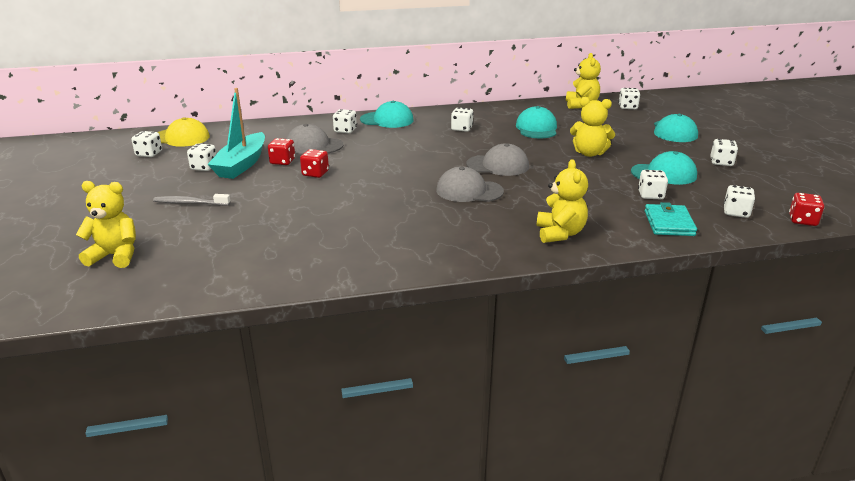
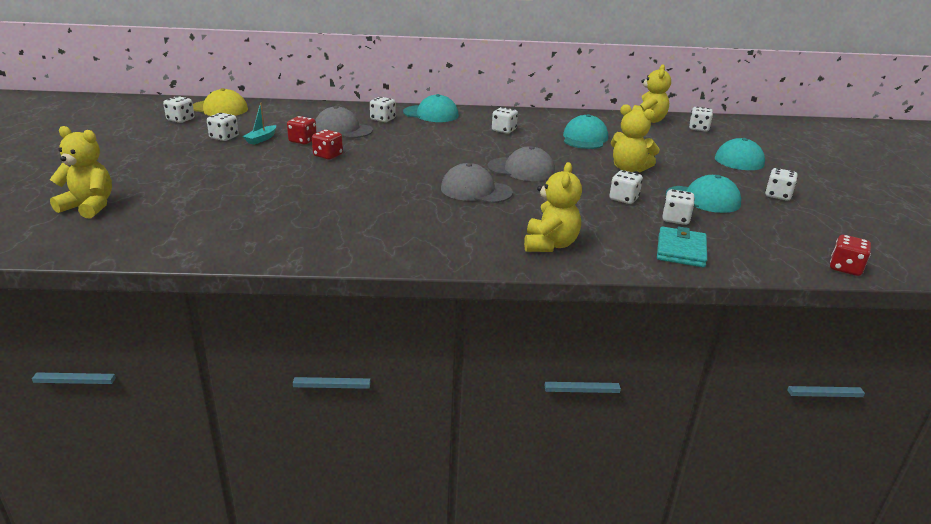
camera: 10 degrees right, 0 degrees up
grey toothbrush [153,194,231,206] -> none
turquoise boat [207,88,265,179] -> turquoise boat [243,103,276,145], size x0.47
white dice [724,185,755,218] -> white dice moved to [609,170,643,204]

